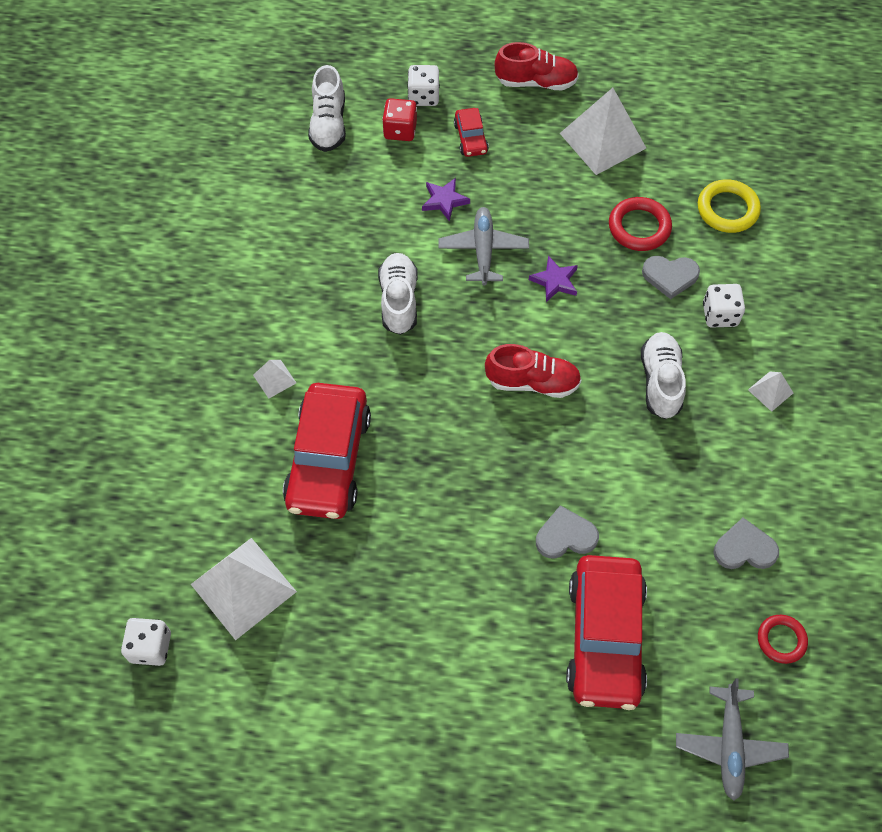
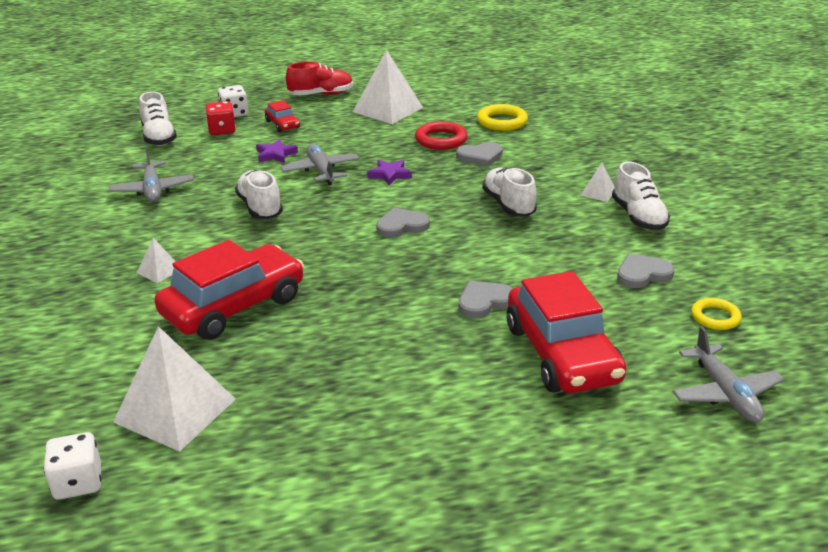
camera: 20 degrees left, 30 degrees down
red car [283,383,371,519] -> red car turned 120 degrees counterclockwise [154,240,304,340]
red shoe [485,344,581,398] -> grey heart [376,207,430,238]
white dice [703,284,745,328] -> none
red ring [758,615,808,664] -> yellow ring [691,298,742,330]
none -> grey plane [109,146,194,202]
none -> white shoe [612,162,670,230]

